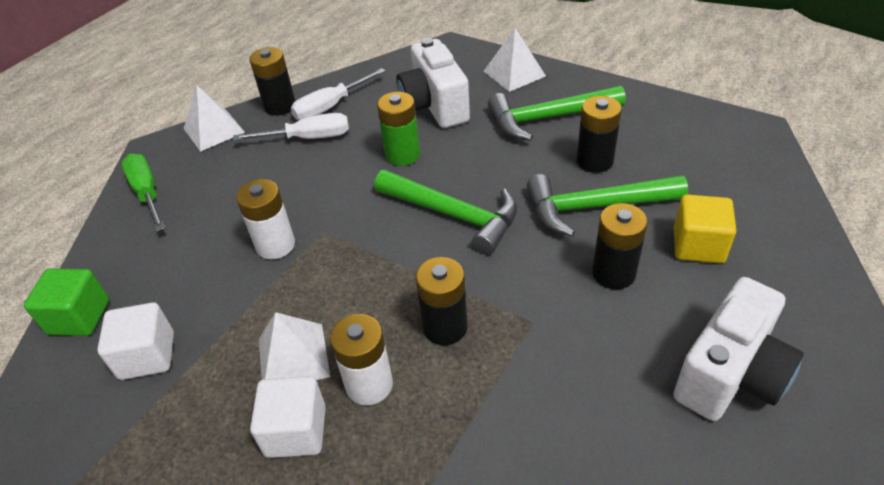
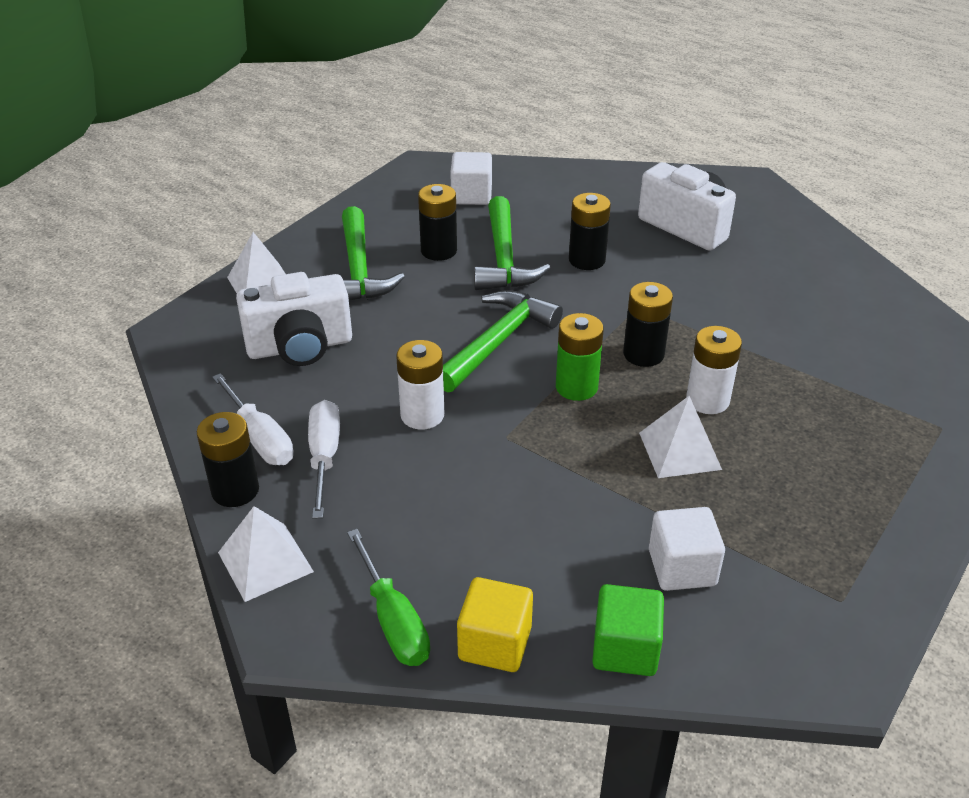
camera: 90 degrees left, 5 degrees down
green screwdriver [122,153,165,232] -> green screwdriver turned 90 degrees counterclockwise [347,529,430,666]
white battery [236,179,295,259] -> white battery moved to [396,340,444,429]
white cube [250,376,326,458] -> white cube moved to [450,152,492,205]
green battery [377,92,420,166] -> green battery moved to [556,313,604,401]
yellow cube [674,194,737,263] -> yellow cube moved to [457,577,533,672]

